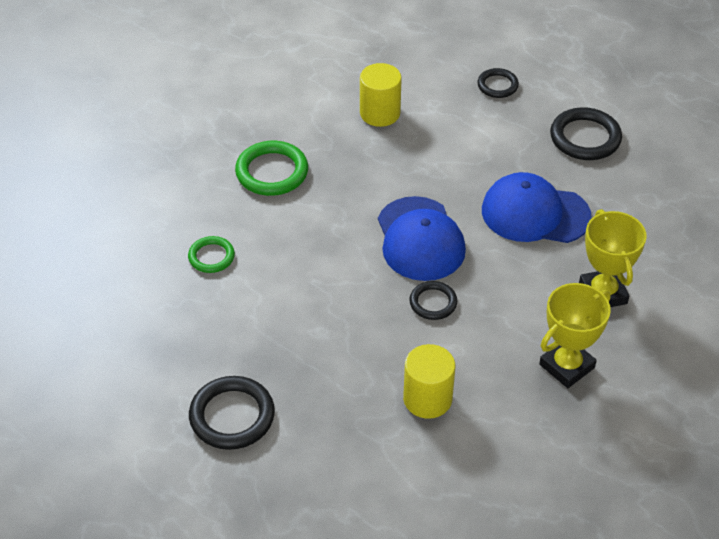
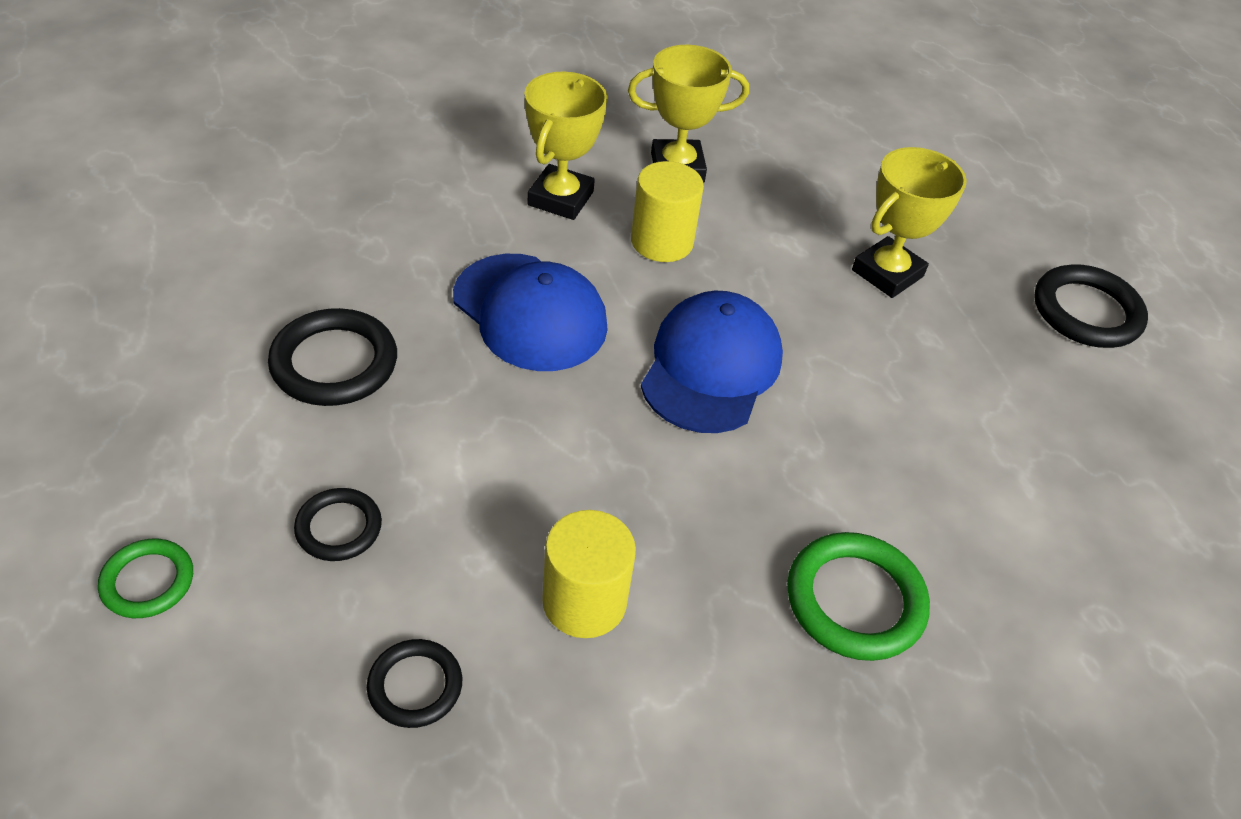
camera: 150 degrees left, 0 degrees up
green ring [188,236,235,273] -> green ring moved to [98,539,193,618]
yellow cylinder [403,344,455,419] -> yellow cylinder moved to [631,161,704,262]
black ring [409,281,457,320] -> black ring moved to [367,639,462,728]
none -> yellow trophy [852,147,967,298]

